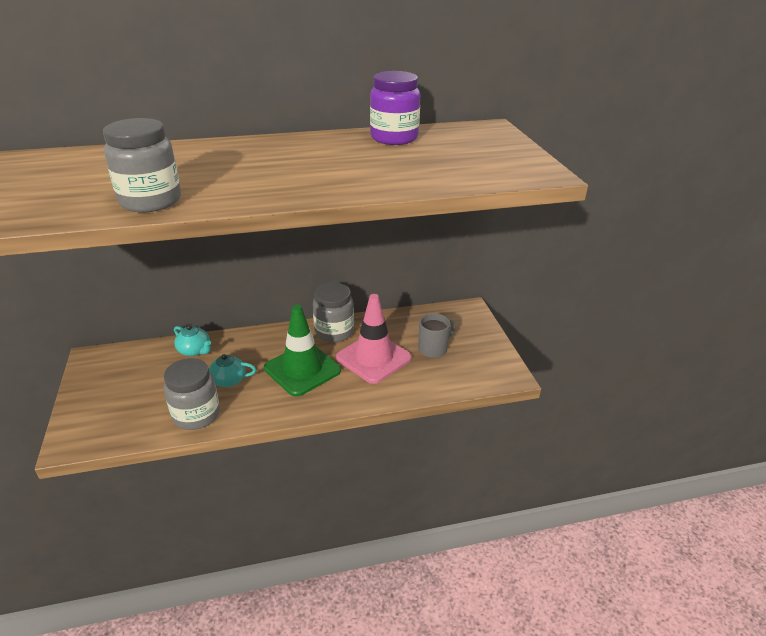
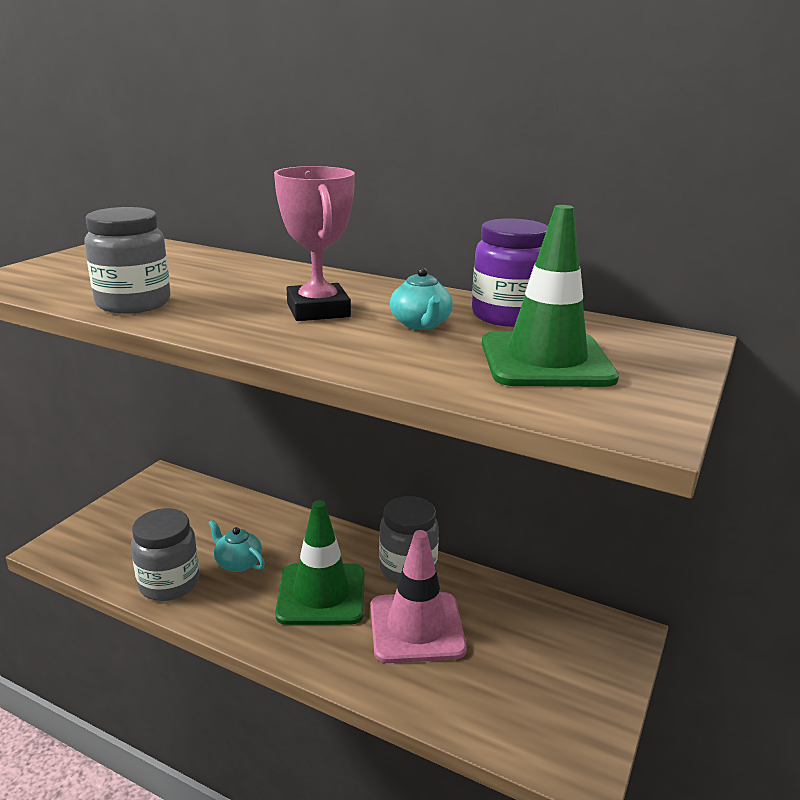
camera: 40 degrees right, 10 degrees down
turquoise teapot [174,325,211,356] -> turquoise teapot moved to [390,267,453,330]
grey mug [418,313,456,358] -> none
none -> pink trophy [274,166,355,321]
none -> green traffic cone [482,205,619,387]

